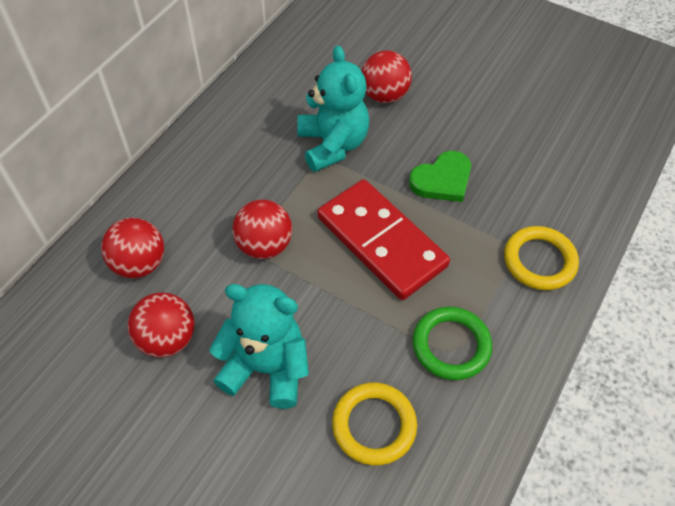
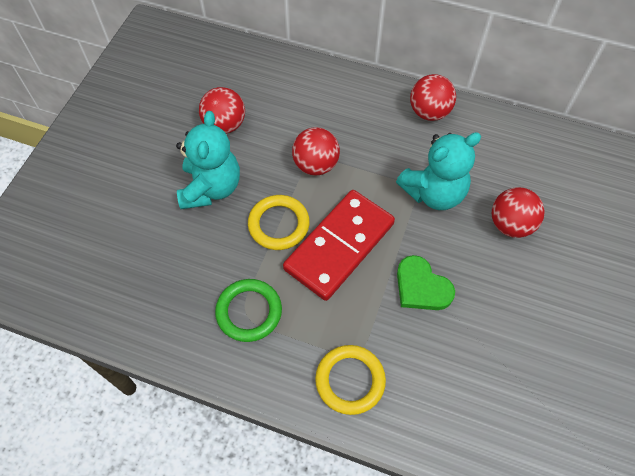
camera: 80 degrees right, 5 degrees up
red ball [101,218,164,278] -> red ball moved to [410,74,456,121]
yellow ring [332,382,417,466] -> yellow ring moved to [248,195,310,250]

